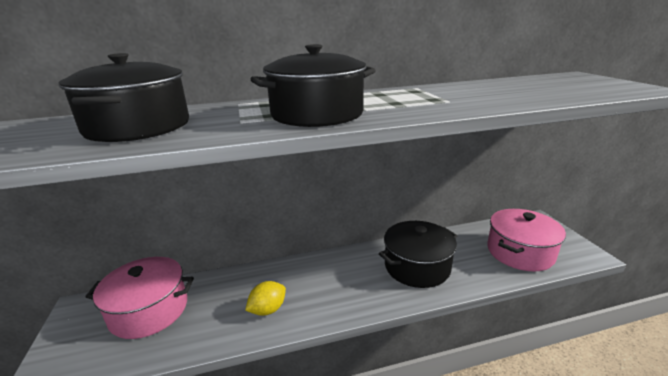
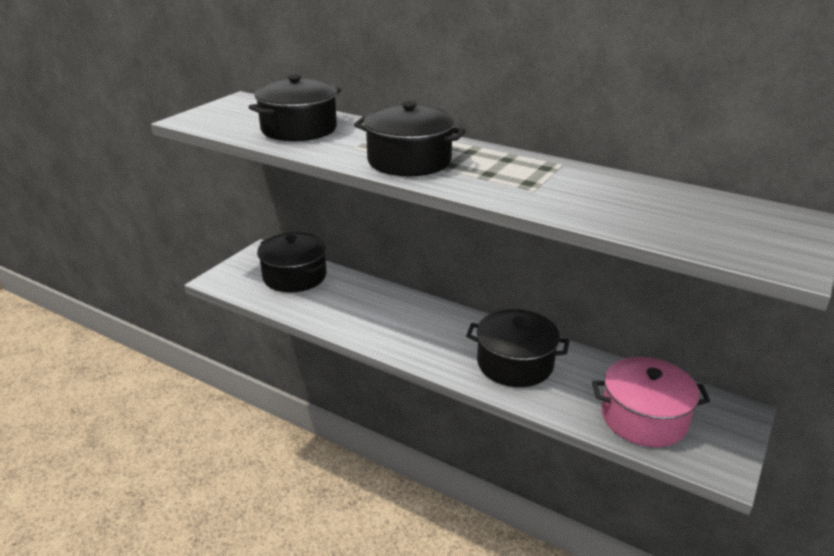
camera: 45 degrees right, 5 degrees up
pink pot [86,257,194,339] -> black pot [257,232,327,293]
yellow lemon [245,281,286,316] -> none

